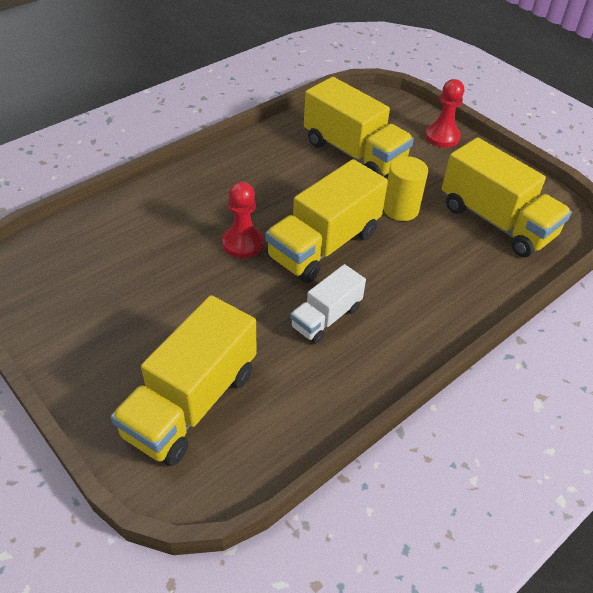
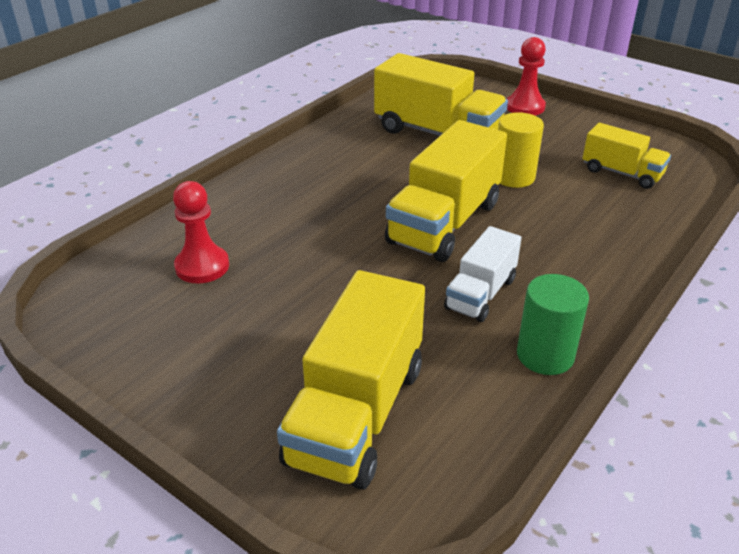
camera: 10 degrees left, 10 degrees down
red pawn [222,182,264,258] -> red pawn moved to [173,181,229,284]
yellow truck [442,138,572,257] -> yellow truck [583,123,671,189], size x0.57
none -> green cylinder [517,274,589,375]

